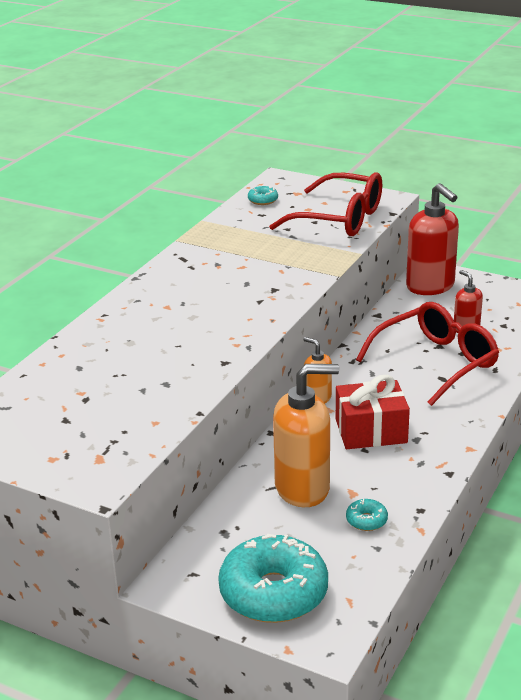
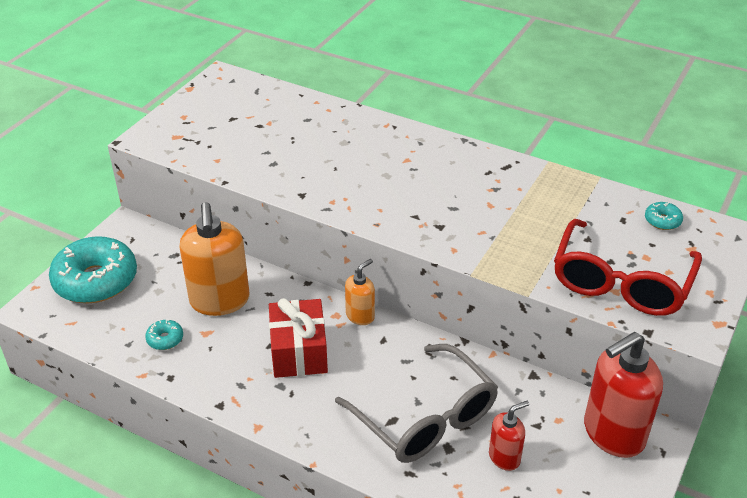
camera: 90 degrees right, 10 degrees up
red glasses [356,302,499,406] -> grey glasses [335,344,498,463]

